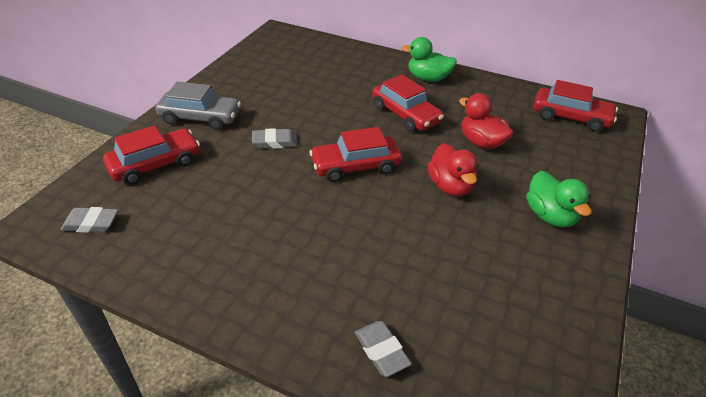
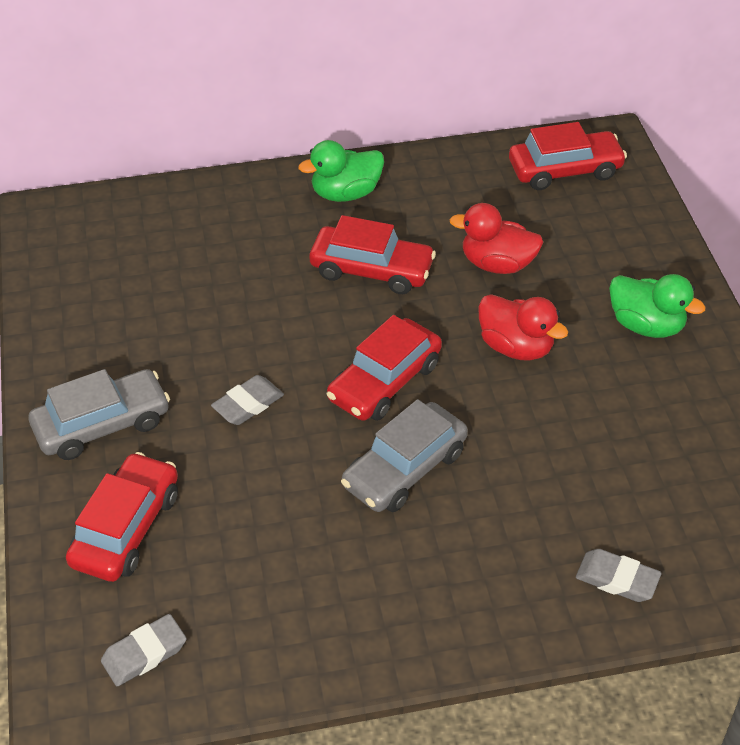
camera: 35 degrees left, 5 degrees up
none -> grey car [341,399,468,512]

